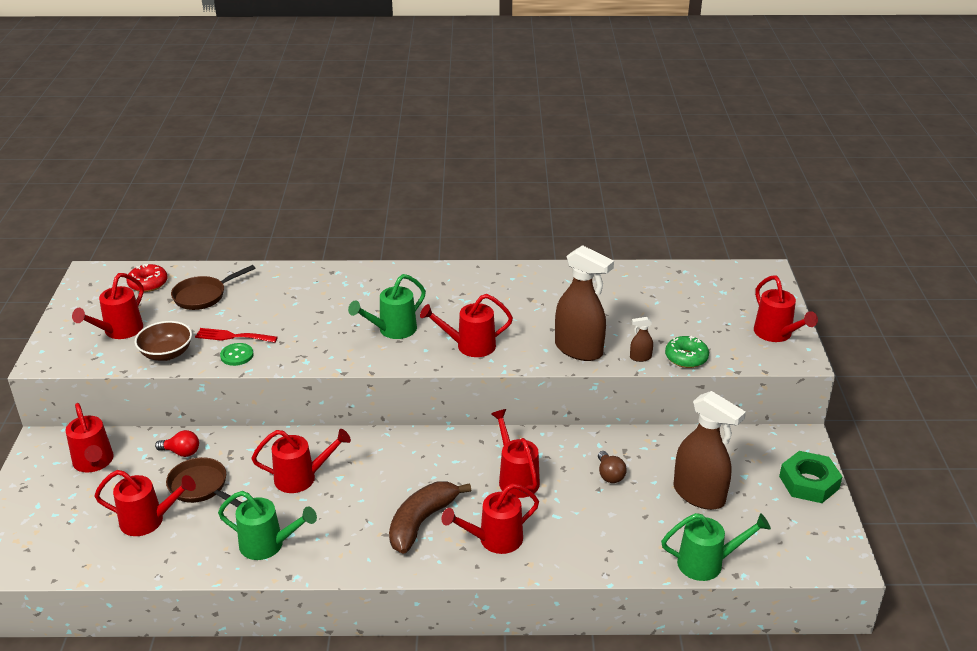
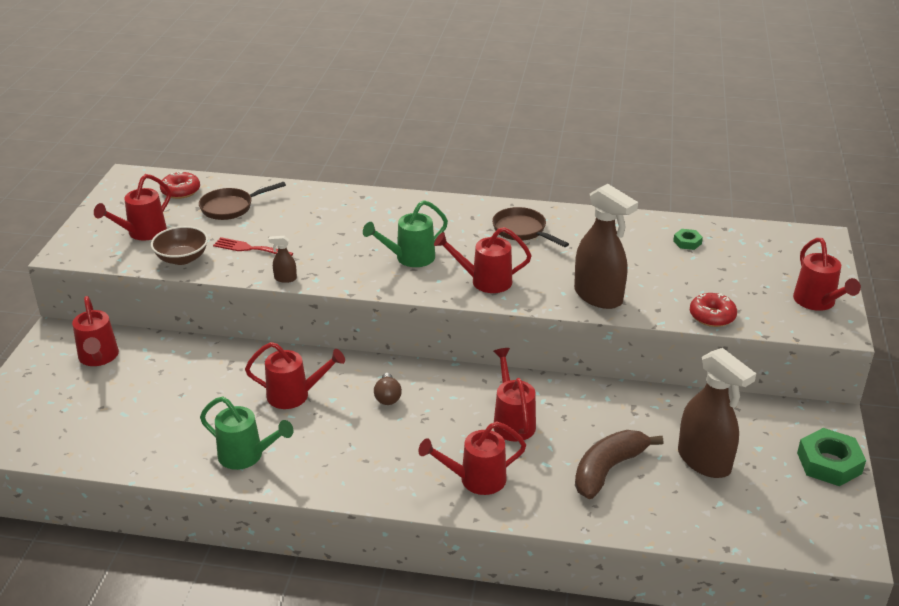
camera: 10 degrees right, 0 degrees up
red watering can [94,470,196,536] -> none
red light bulb [155,430,199,457] -> none
brown pan [166,457,242,508] -> brown pan moved to [492,207,569,247]
green button [220,343,253,366] -> none
brown banana [389,482,471,554] -> brown banana moved to [575,430,663,499]
brown light bulb [598,451,627,483] -> brown light bulb moved to [374,373,402,405]
brown spray bottle [630,317,653,362] -> brown spray bottle moved to [268,236,297,283]
green watering can [661,513,771,581] -> none
green donut [665,336,709,368] -> red donut [690,293,737,327]
none -> green nut [673,229,703,250]

